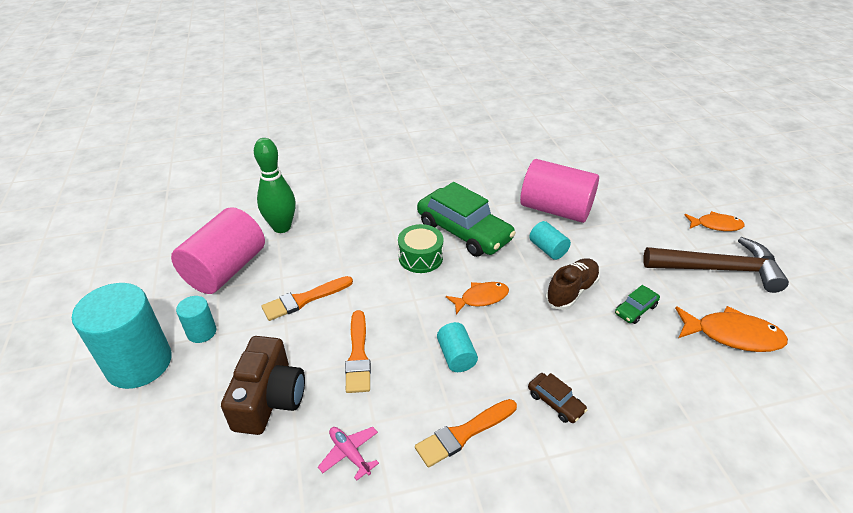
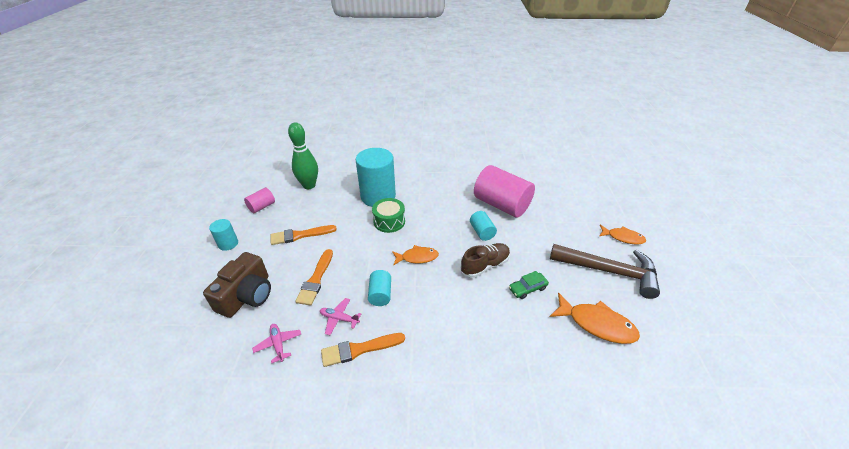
camera: 15 degrees right, 0 degrees up
turquoise cylinder [72,283,172,389] -> turquoise cylinder moved to [356,148,396,207]
pink cylinder [171,207,265,294] -> pink cylinder [244,188,275,213], size x0.48
green car [417,182,516,257] -> none
brown car [528,373,587,423] -> none
none -> pink plane [320,298,361,335]

